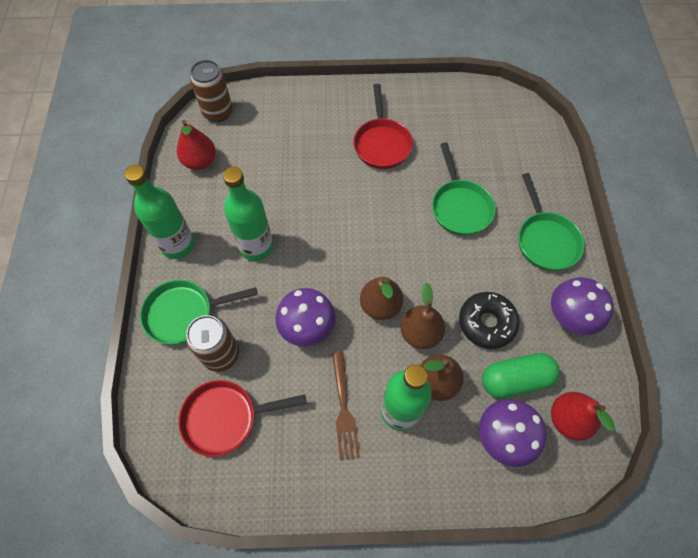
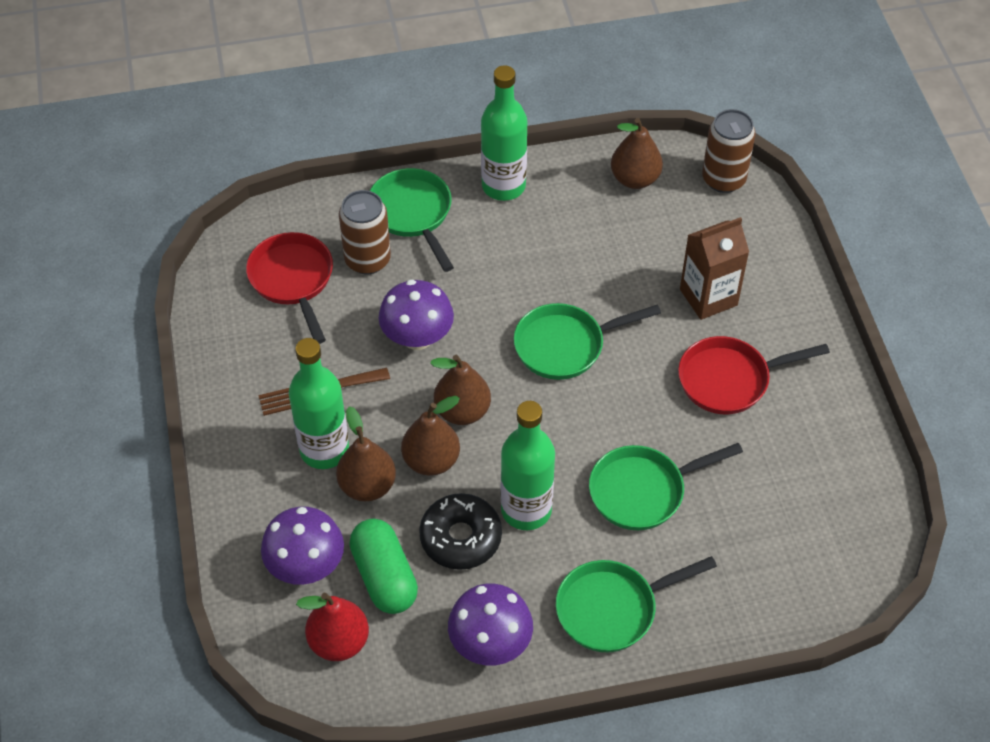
camera: 80 degrees right, 10 degrees down
red pear [177,120,216,170] -> brown pear [611,118,663,189]
green bottle [223,167,273,261] -> green bottle moved to [501,401,555,530]
none -> green pan [514,303,661,380]
none -> brown carton [680,217,749,320]

